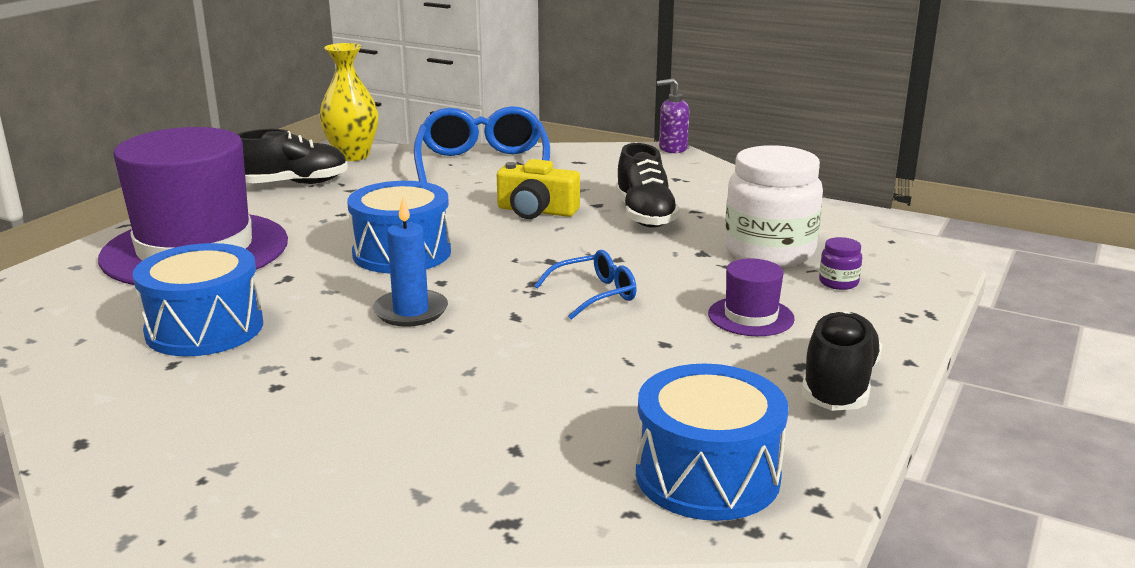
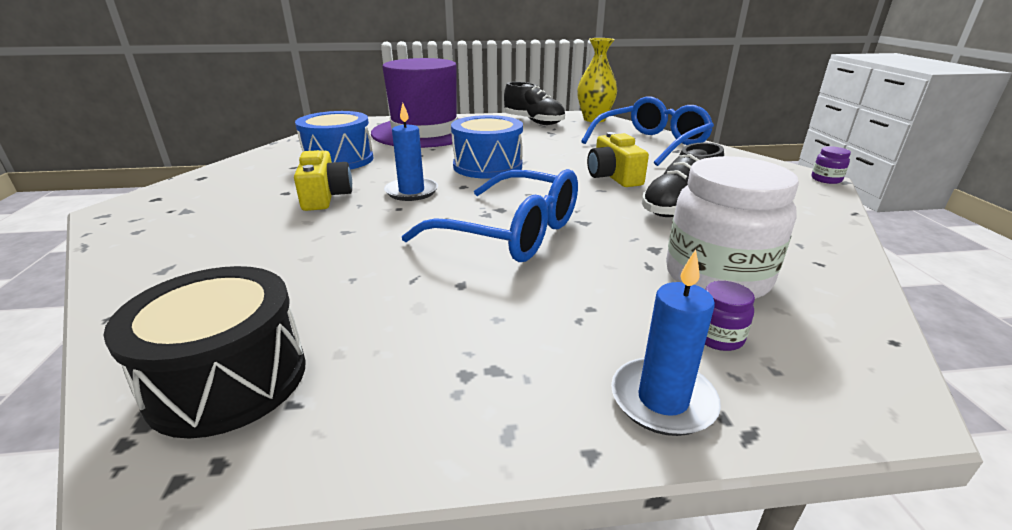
camera: 55 degrees right, 5 degrees up
blue glasses [534,250,637,320] -> blue glasses [402,169,578,262], size x1.95
blue drum [636,364,789,521] -> black drum [103,266,306,439]
purple soap dispenser [657,78,689,153] -> purple jar [811,146,851,184]
purple hat [708,258,795,336] -> none
black shoe [801,311,882,411] -> none
none -> yellow camera [294,150,352,211]
none -> blue candle [611,249,721,436]

